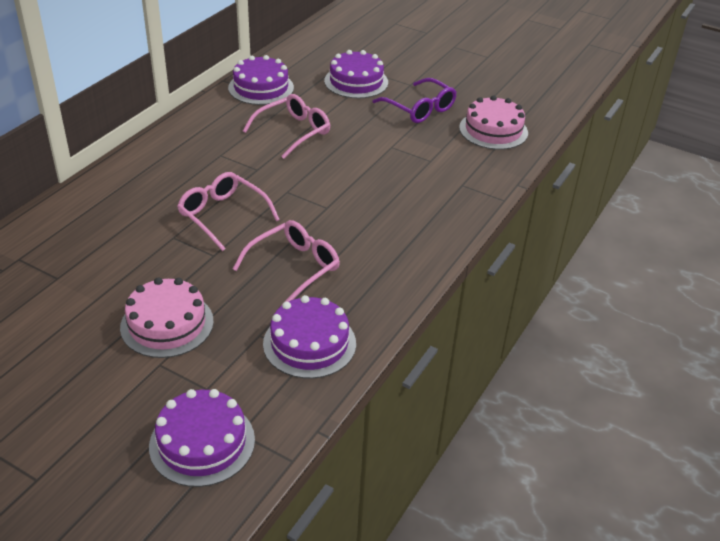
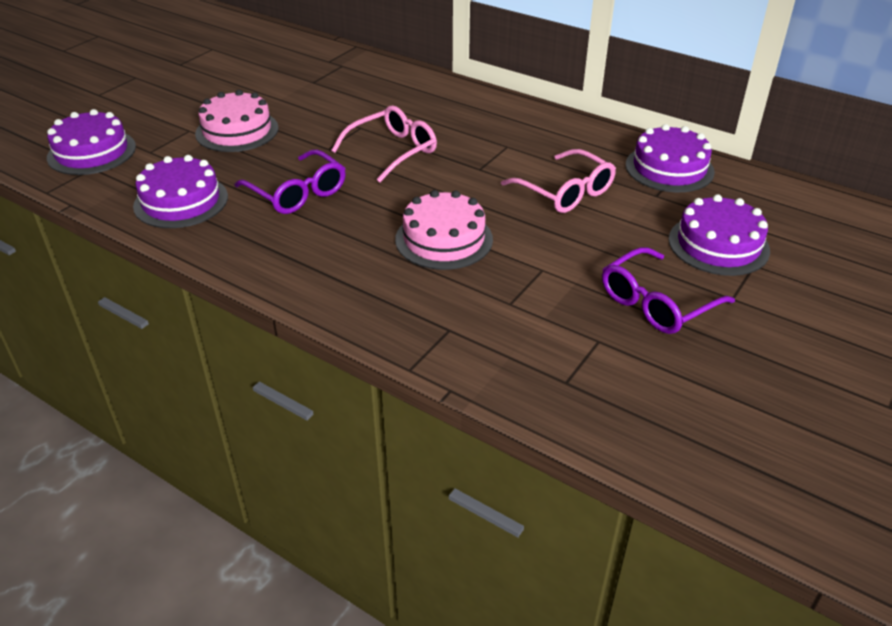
camera: 95 degrees right, 0 degrees up
pink glasses [233,220,340,306] -> purple glasses [234,150,346,214]
pink cake [459,95,528,150] -> pink cake moved to [395,190,493,270]

